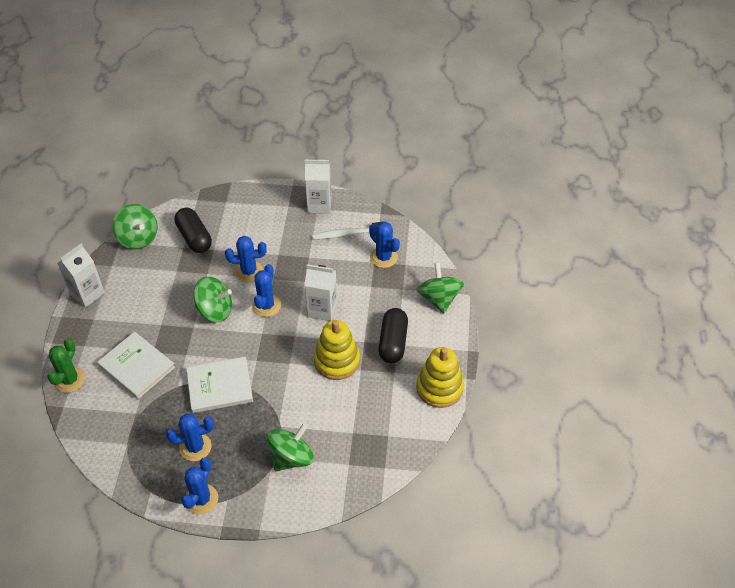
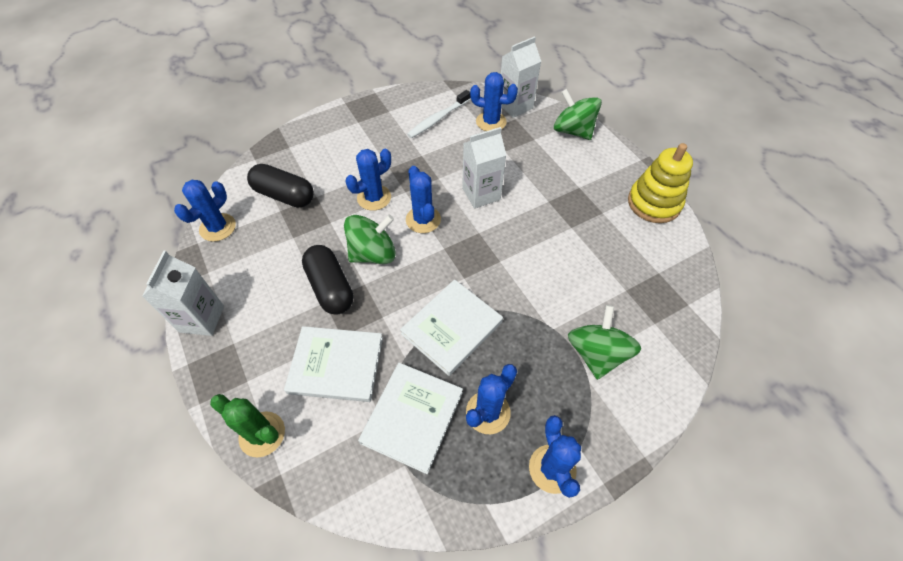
camera: 35 degrees left, 5 degrees up
green cactus [47,338,85,393] -> green cactus turned 45 degrees counterclockwise [210,394,285,458]
green spinning top [113,204,158,249] -> blue cactus [174,180,236,242]
white carton [305,160,331,213] -> white carton moved to [501,36,541,118]
yellow stacking toy [314,320,360,380] -> none
black capsule [378,308,408,363] -> black capsule moved to [302,245,354,315]
none -> white book [358,363,463,474]

